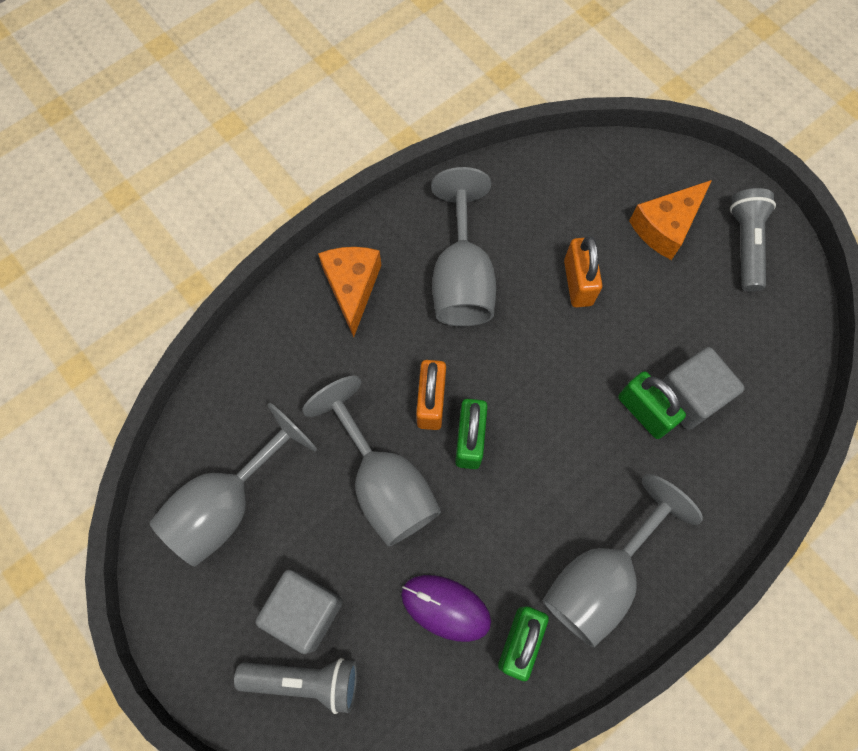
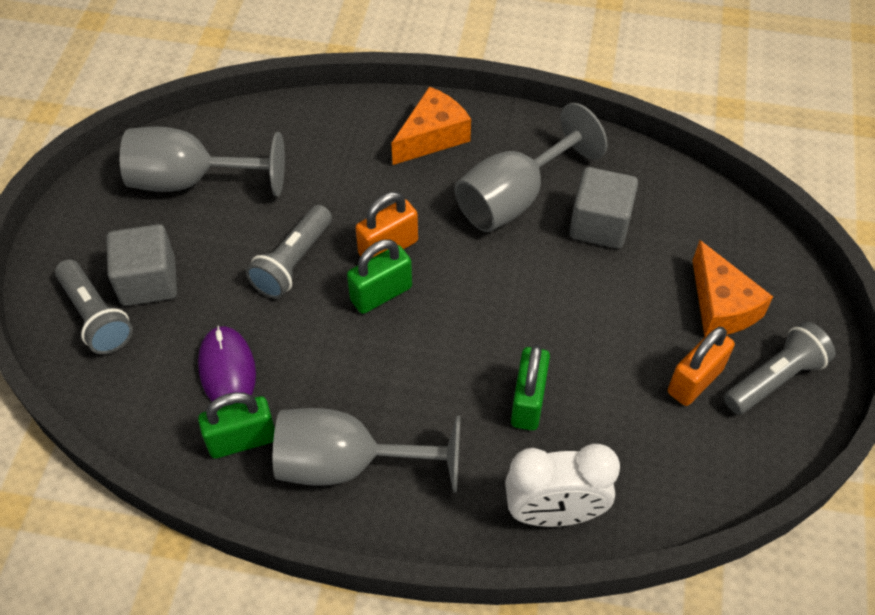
camera: 50 degrees right, 15 degrees down
grey goblet [302,376,441,546] -> grey flashlight [246,205,332,299]
orange padlock [564,236,602,308] -> orange padlock moved to [668,327,735,406]
orange cheese [629,180,712,260] -> orange cheese turned 120 degrees counterclockwise [692,240,773,337]
grey cube [663,347,745,430] -> grey cube moved to [569,167,638,249]
none -> white clock [505,444,620,527]

